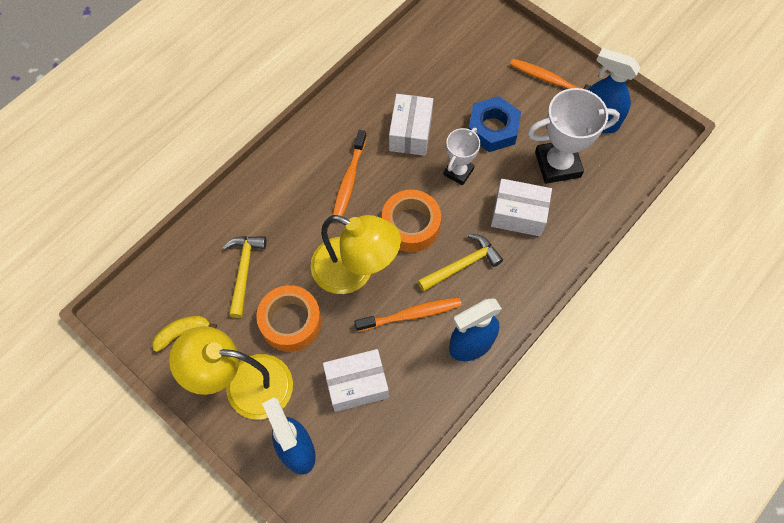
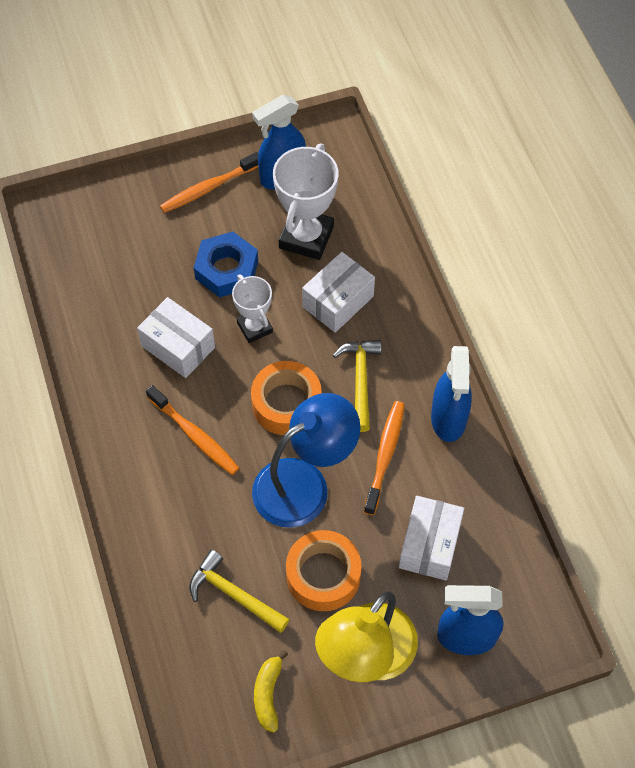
camera: 60 degrees left, 5 degrees down
yellow lamp [310,215,401,294] -> blue lamp [252,393,360,528]

